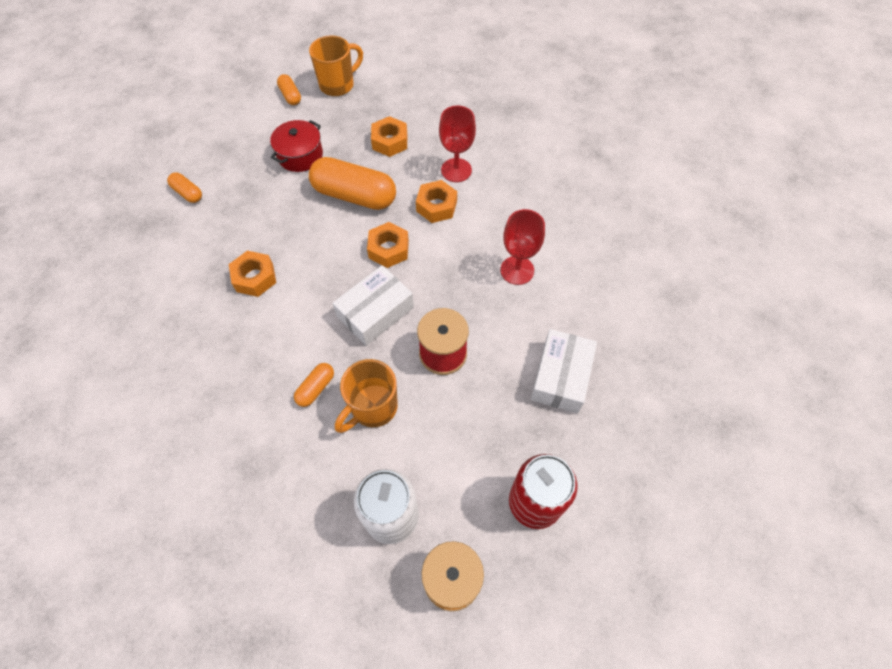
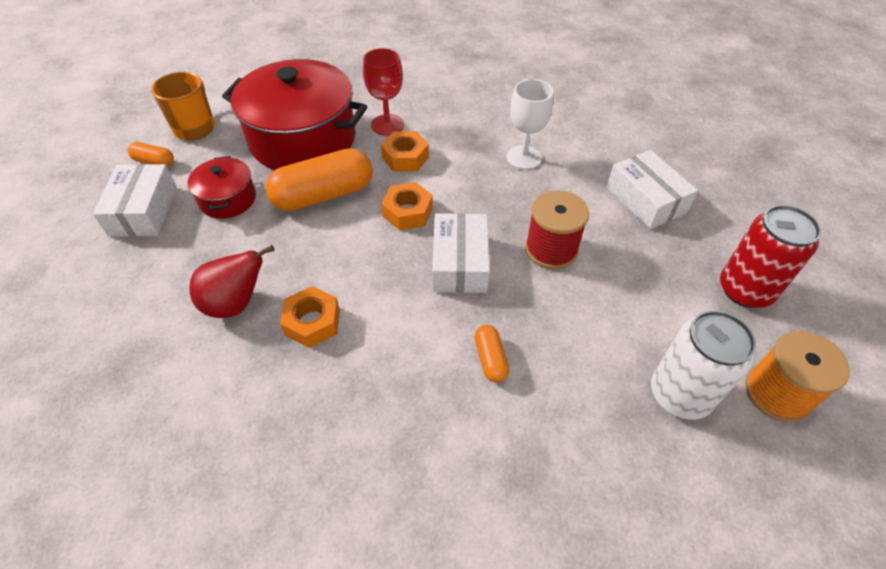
camera: 45 degrees left, 10 degrees down
orange capsule [167,172,202,203] -> none
orange mug [335,359,398,433] -> none
orange nut [371,116,407,157] -> red pot [222,59,367,170]
red goblet [501,209,545,285] -> white goblet [507,79,553,170]
none -> white box [93,164,177,236]
none -> red pear [189,245,274,318]

